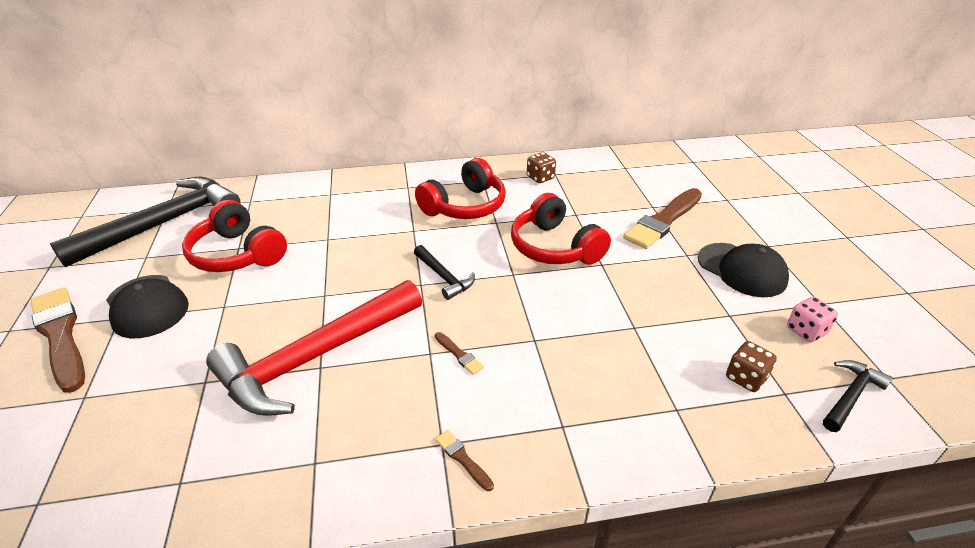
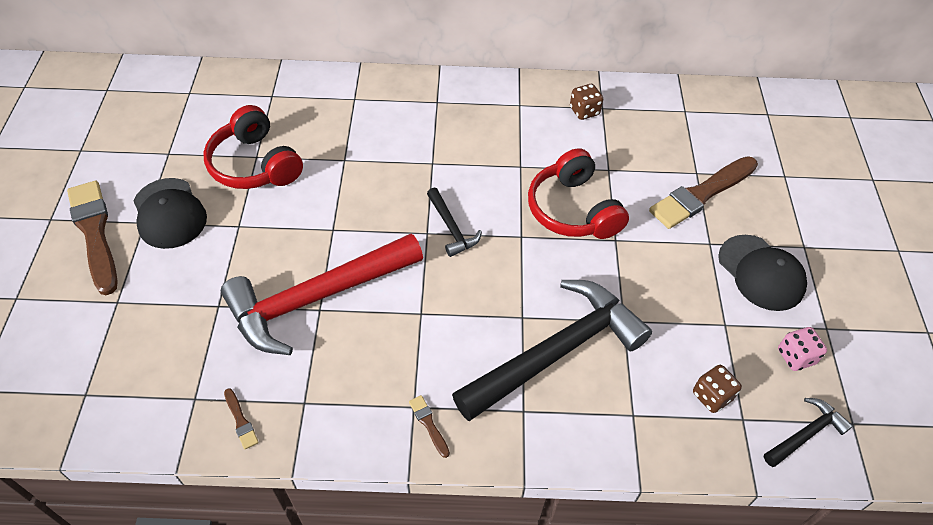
camera: 10 degrees right, 15 degrees up
black hammer [50,177,241,267] -> black hammer moved to [452,280,652,421]
red headphones [415,158,506,219] -> none
brown brush [435,332,484,375] -> brown brush moved to [224,388,259,449]

